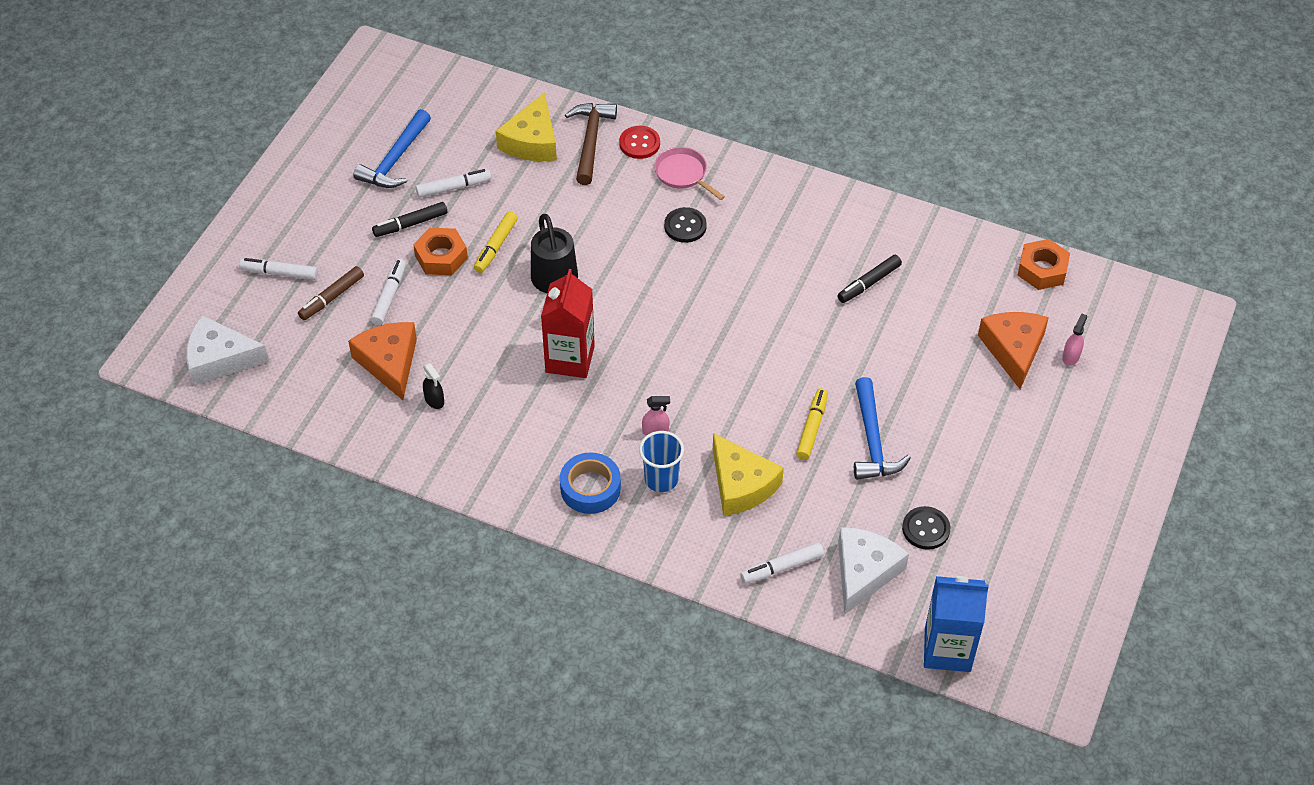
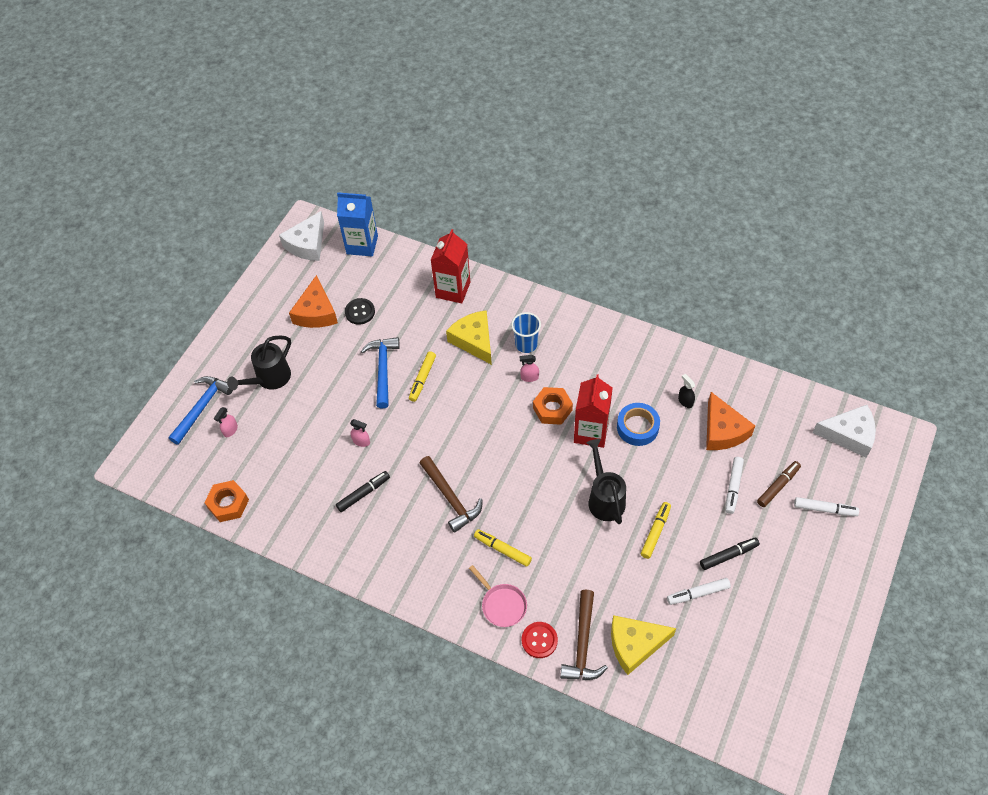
camera: 175 degrees left, 5 degrees up
blue hammer [353,109,431,188] -> blue hammer moved to [169,376,233,445]
orange nut [413,228,468,275] -> orange nut moved to [533,387,573,425]
yellow cheese [496,92,557,161] -> yellow cheese turned 120 degrees counterclockwise [611,615,676,675]
blue tape [560,452,621,514] -> blue tape moved to [617,403,660,446]
black button [664,207,707,243] -> yellow marker [474,529,532,567]
white marker [740,543,824,584] -> red carton [431,229,470,303]
white cheese [838,527,909,615] -> white cheese moved to [279,211,324,261]
orange cheese [978,312,1049,389] -> orange cheese moved to [289,275,338,328]
none -> black watering can [227,336,291,390]
none -> pink spray bottle [350,419,370,447]
none -> brown hammer [420,456,483,533]

